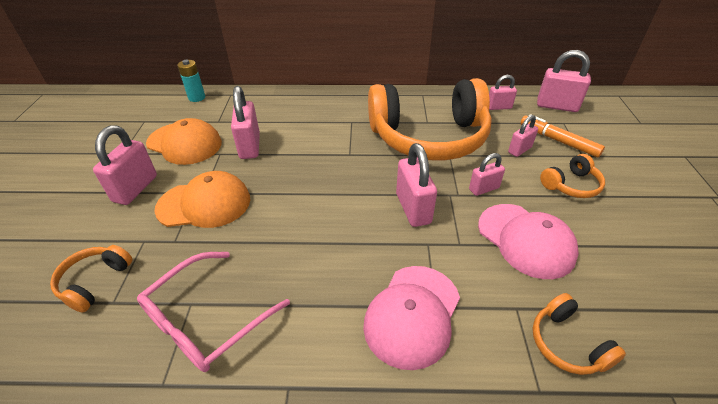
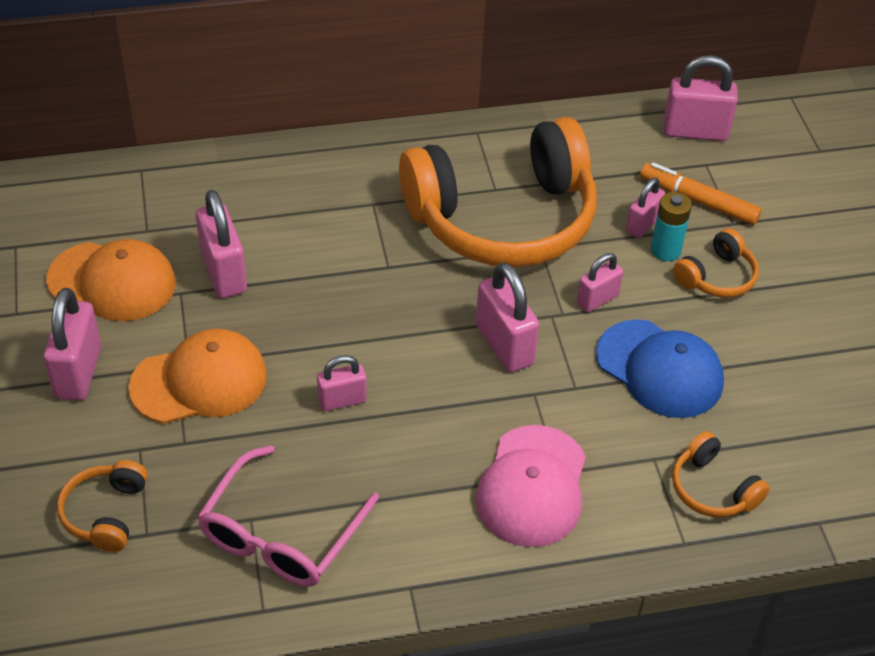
camera: 15 degrees left, 5 degrees up
turquoise battery [177,60,205,102] -> turquoise battery moved to [651,192,692,261]
pink cap [478,204,579,279] -> blue cap [596,319,724,418]
pink padlock [489,75,517,110] -> pink padlock moved to [317,355,367,411]

